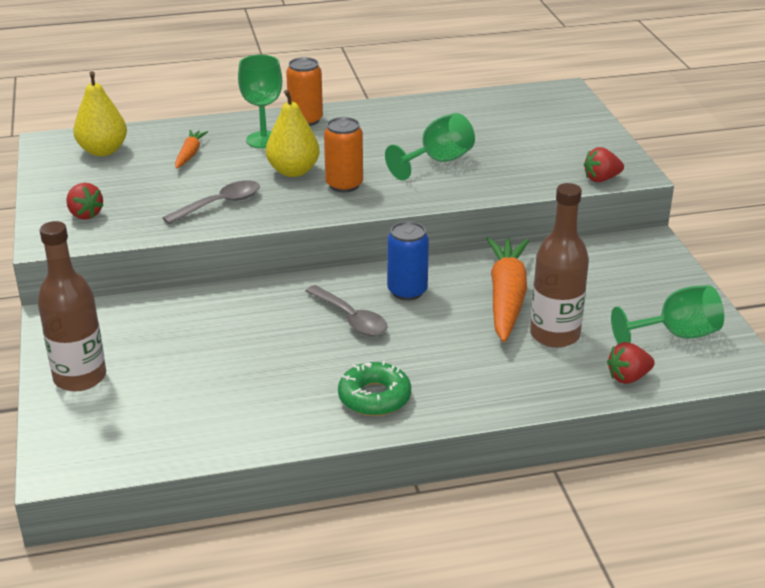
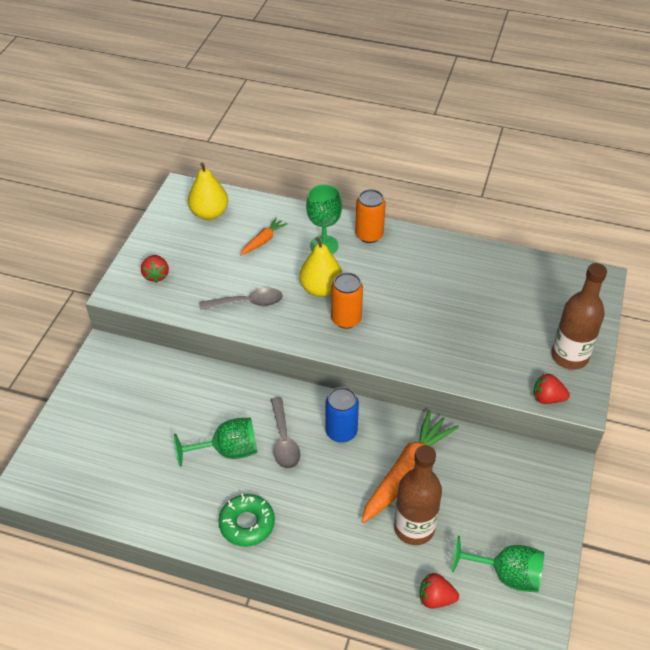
camera: 30 degrees right, 15 degrees up
brown bottle [37,221,106,392] -> brown bottle moved to [551,263,607,370]
green goblet [385,113,475,180] -> green goblet moved to [174,418,257,467]

